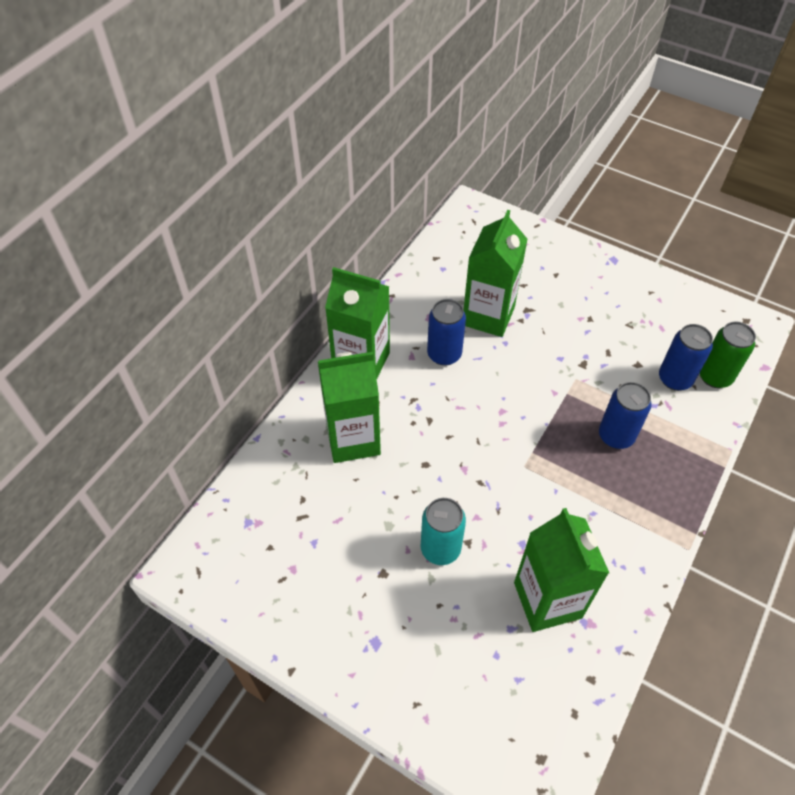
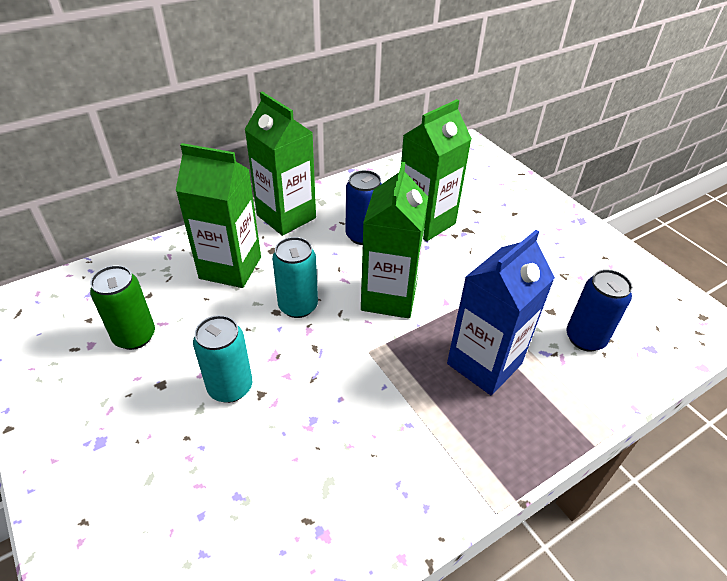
camera: 25 degrees right, 10 degrees down
green carton [514,508,609,632] -> green carton moved to [361,162,428,319]
blue can [599,382,652,449] -> blue carton [447,230,555,395]
green can [700,321,756,388] -> green can moved to [90,265,155,350]
none -> turquoise can [272,237,318,318]

